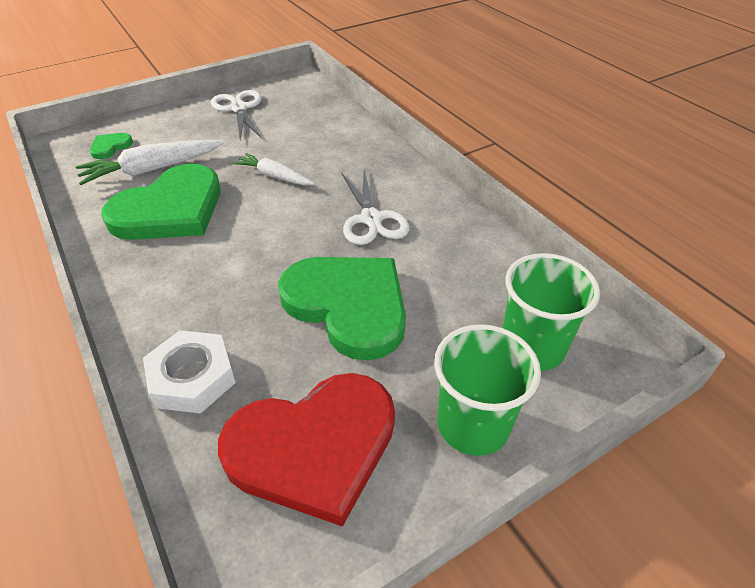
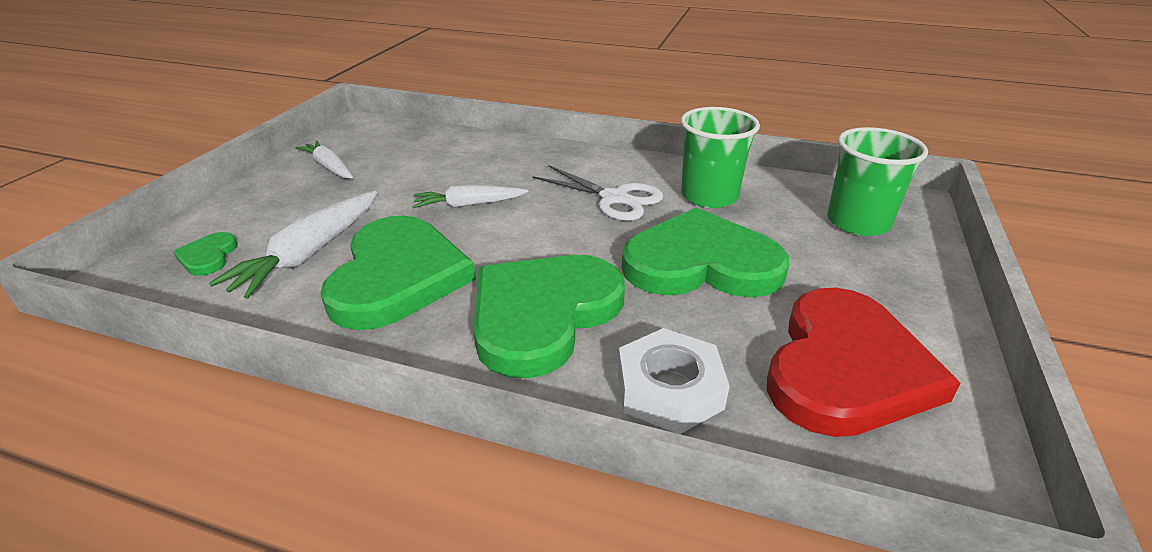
camera: 40 degrees left, 10 degrees down
white scissors [211,90,262,139] -> white carrot [295,141,353,178]
green cup [434,324,541,456] -> green cup moved to [681,107,760,208]
none -> green heart [473,255,625,378]

